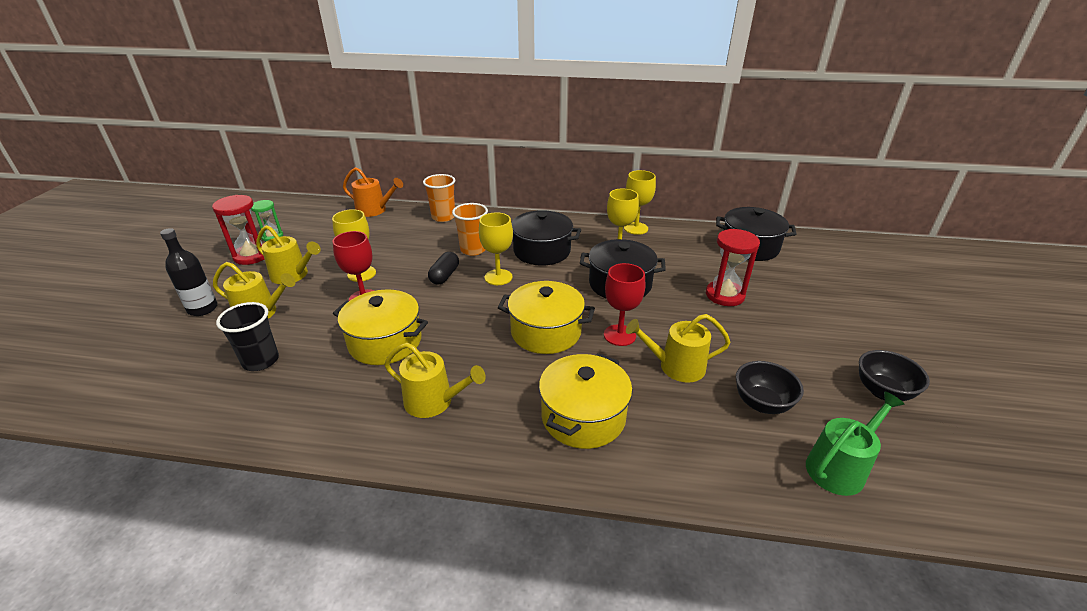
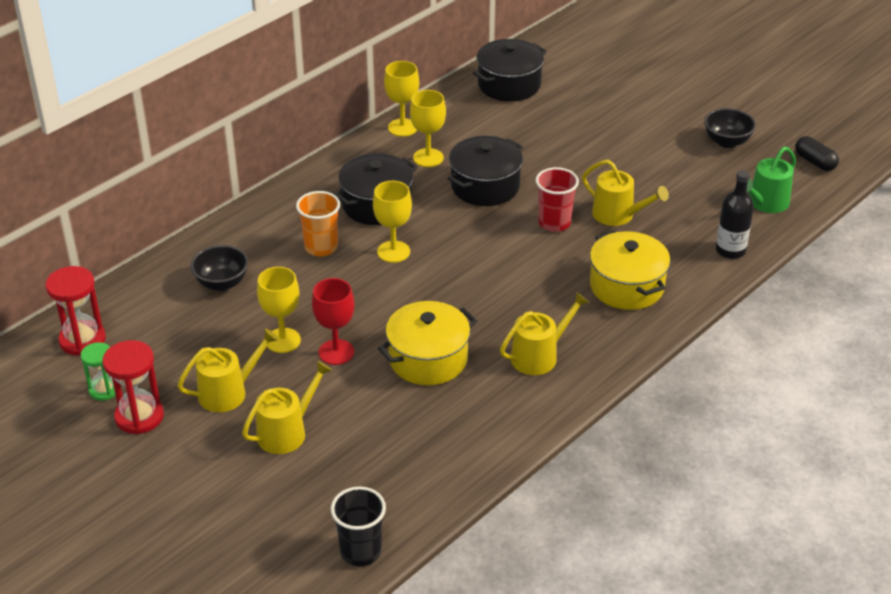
camera: 55 degrees left, 5 degrees up
black bottle [160,228,218,316] -> black bottle moved to [716,170,754,259]
black cup [216,302,279,371] -> black cup moved to [331,486,386,566]
orange watering can [343,167,403,217] -> none
orange cup [423,174,455,222] -> none
black capsule [428,252,459,285] -> black capsule moved to [795,136,839,171]
yellow pot [498,281,595,354] -> none
red goblet [604,263,645,346] -> red cup [536,167,579,232]
yellow watering can [626,314,731,383] -> yellow watering can turned 90 degrees counterclockwise [582,160,669,226]
red hourglass [706,229,760,306] -> red hourglass moved to [46,266,106,356]
black bowl [736,361,804,414] -> black bowl moved to [191,245,248,291]
green watering can [806,392,904,496] -> green watering can turned 135 degrees counterclockwise [747,147,796,213]

